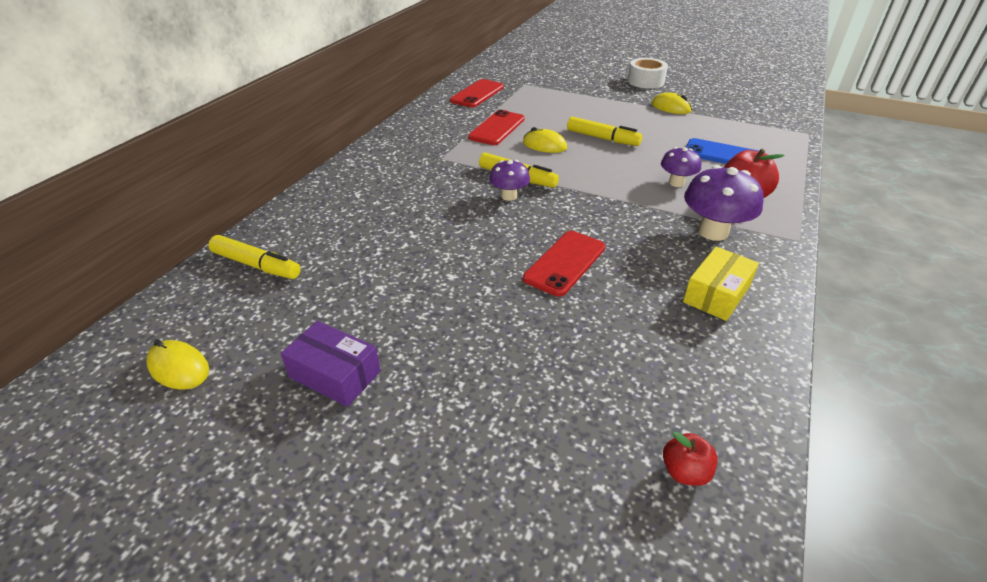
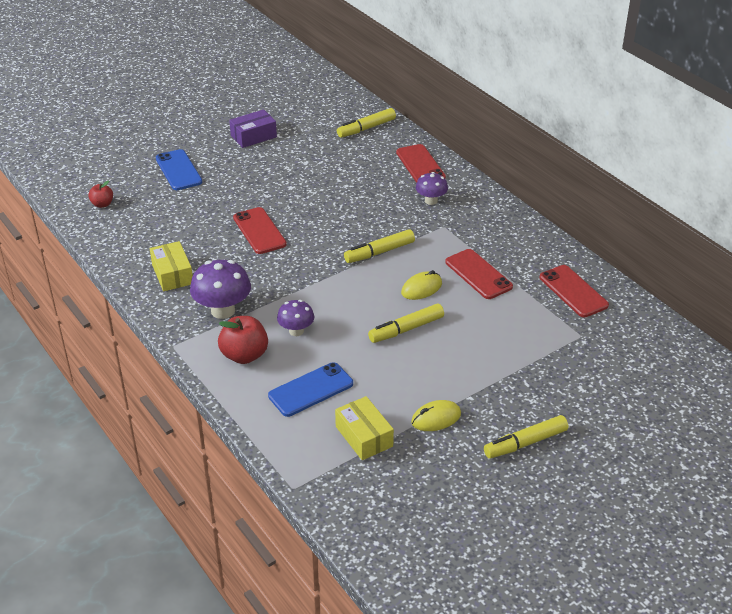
camera: 120 degrees right, 0 degrees up
yellow mouse [146,340,209,390] -> none
purple mushroom [489,160,530,201] -> purple mushroom moved to [416,172,448,205]
white tape [627,58,668,89] -> yellow marker [484,415,568,459]
none -> blue phone [156,149,202,190]
none -> yellow box [335,396,394,460]
none -> red phone [396,144,446,183]

